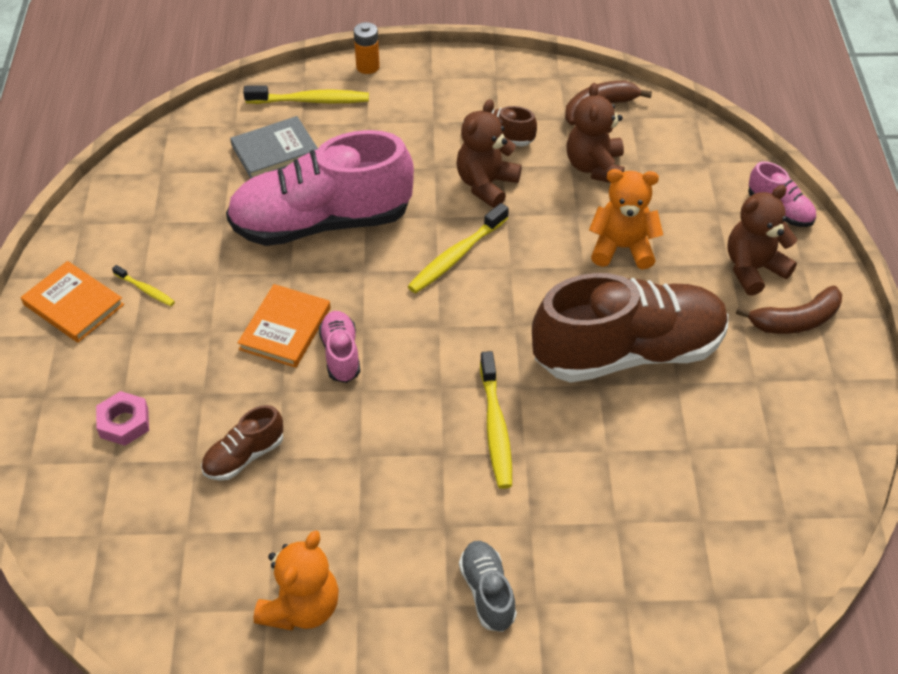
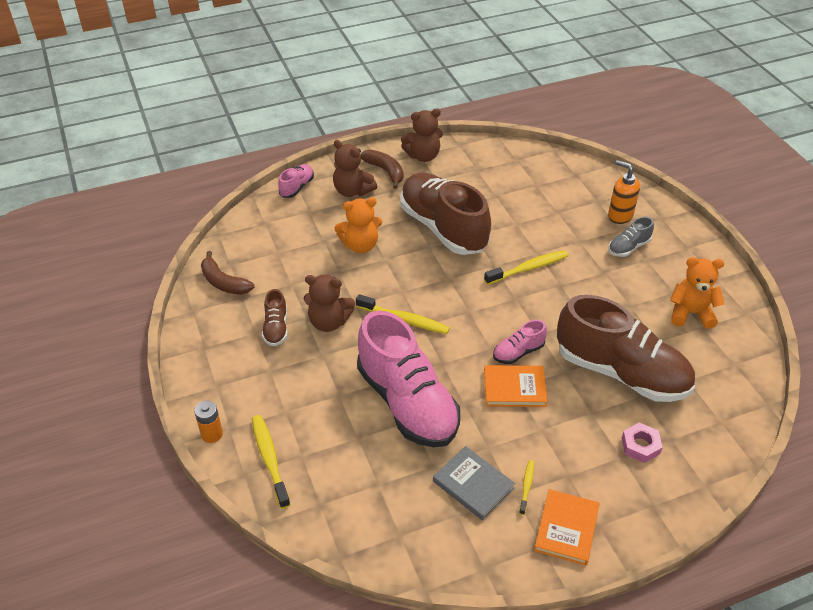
camera: 110 degrees left, 5 degrees down
brown shoe [201,405,283,481] -> brown shoe [557,295,695,402], size x2.32
grey book [230,116,318,178] -> grey book moved to [433,446,515,520]
brown teddy bear [566,83,624,183] -> brown teddy bear moved to [401,108,443,162]
orange teddy bear [589,169,663,269] -> orange teddy bear turned 90 degrees counterclockwise [334,197,382,253]
none -> orange soap dispenser [608,160,640,224]

